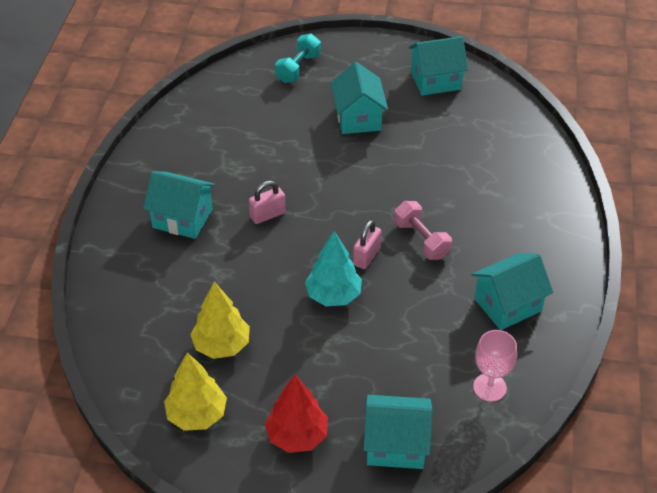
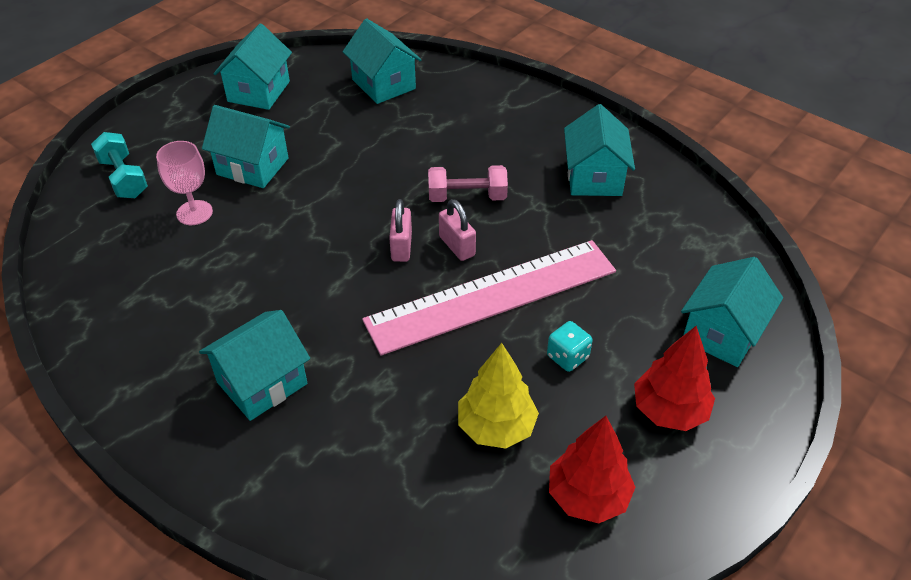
camera: 60 degrees left, 0 degrees up
yellow tree [164,353,227,431] -> red tree [549,416,636,523]
pink padlock [249,181,286,224] -> pink padlock moved to [389,199,412,262]
turquoise tree [305,231,362,306] -> pink ruler [362,240,616,356]
pink goblet [473,330,517,402] -> pink goblet moved to [156,141,213,225]
none -> turquoise house [343,18,422,104]
none -> turquoise dice [547,321,593,372]

